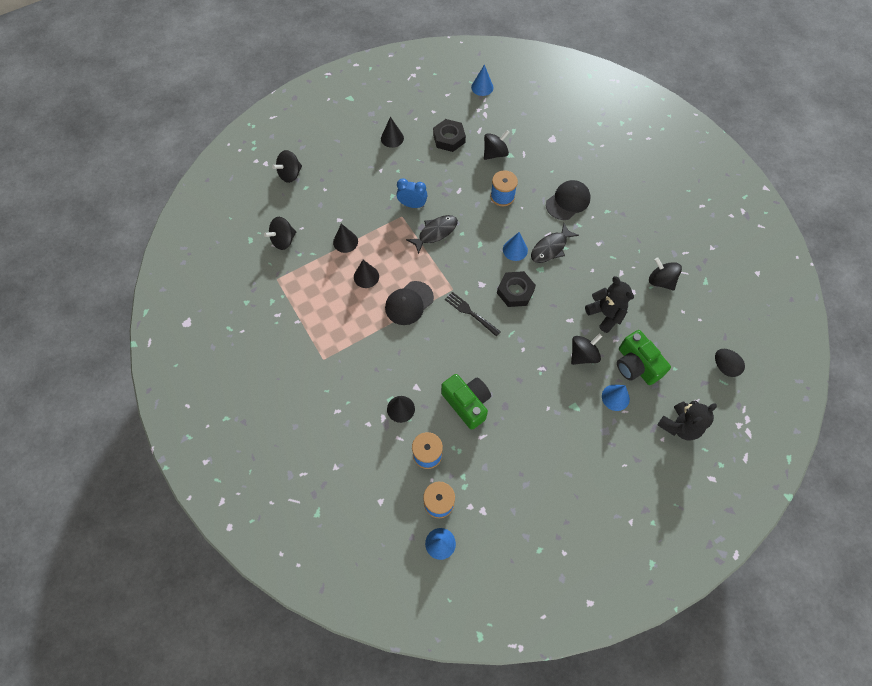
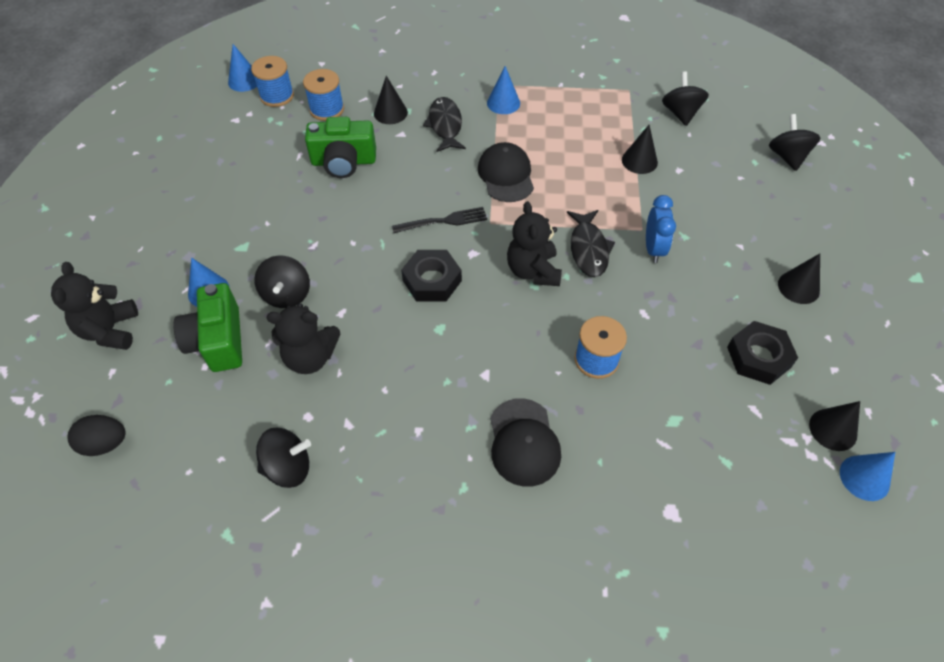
camera: 125 degrees right, 10 degrees down
black cone [354,260,379,288] -> black cone moved to [809,401,860,451]
blue clock [396,178,427,208] -> blue clock turned 45 degrees counterclockwise [646,195,676,263]
black spinning top [484,130,510,160] -> none
blue cone [503,232,528,261] -> blue cone moved to [487,66,520,114]
black fish [531,223,579,263] -> black fish moved to [423,97,466,152]
green camera [617,330,671,385] -> green camera turned 105 degrees counterclockwise [173,283,242,372]
none -> black teddy bear [507,201,562,286]

